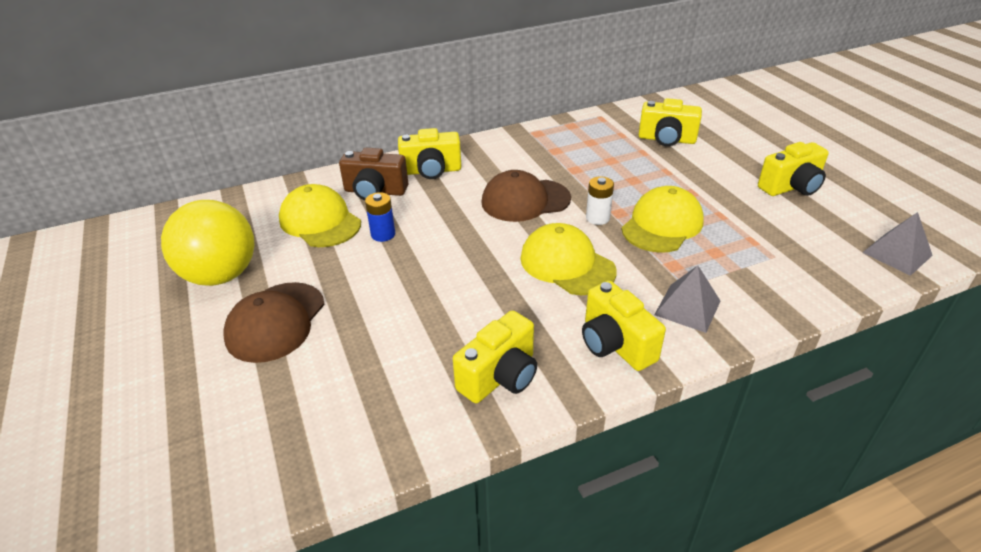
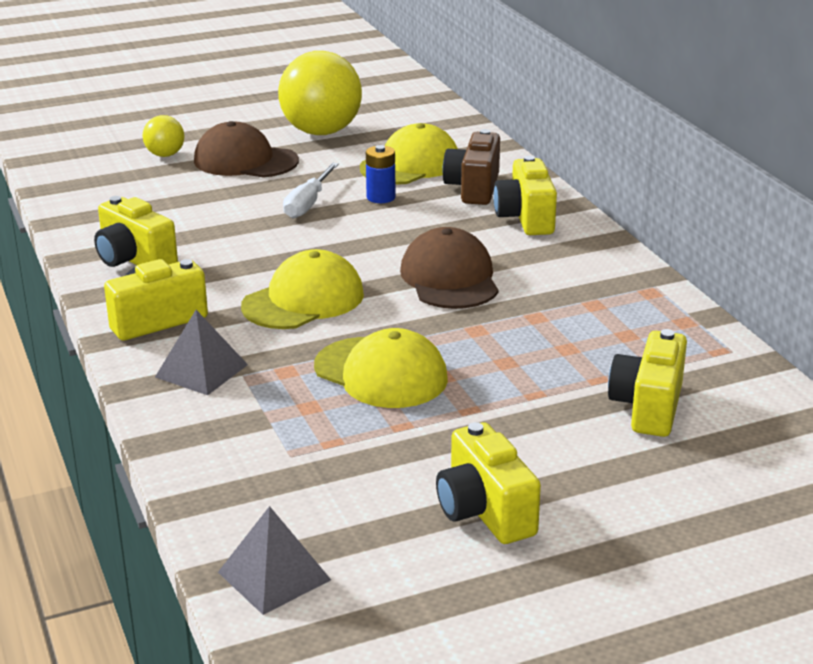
camera: 90 degrees right, 10 degrees down
white battery [586,176,614,225] -> none
none -> yellow ball [143,115,184,157]
none -> white screwdriver [283,163,339,219]

